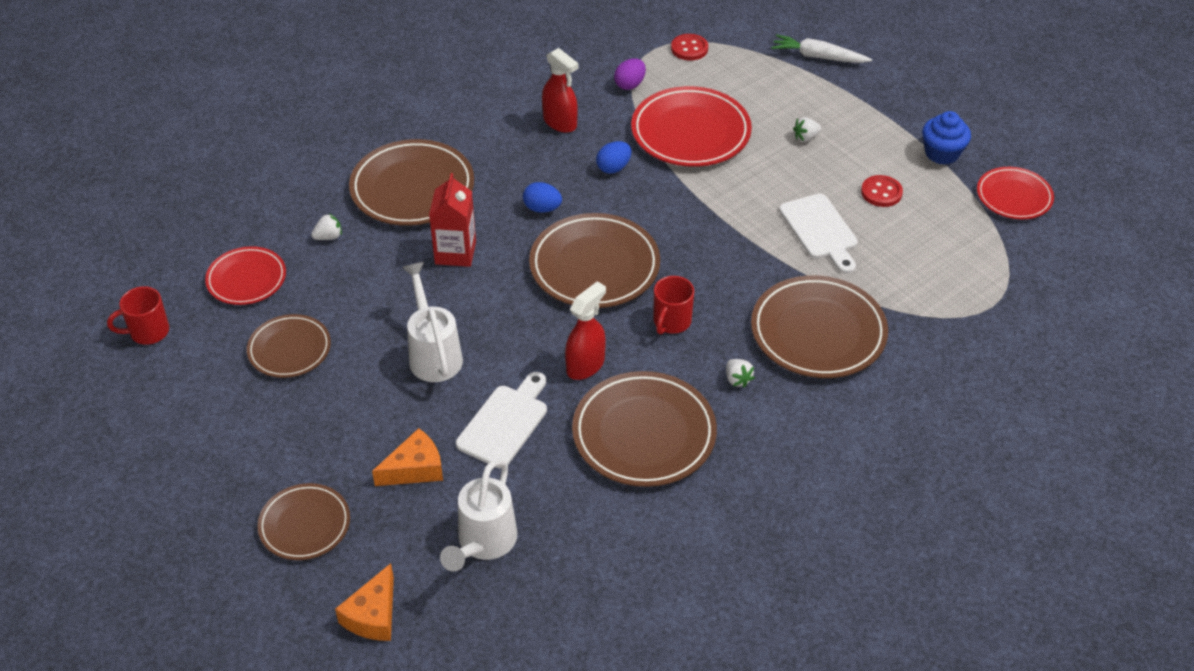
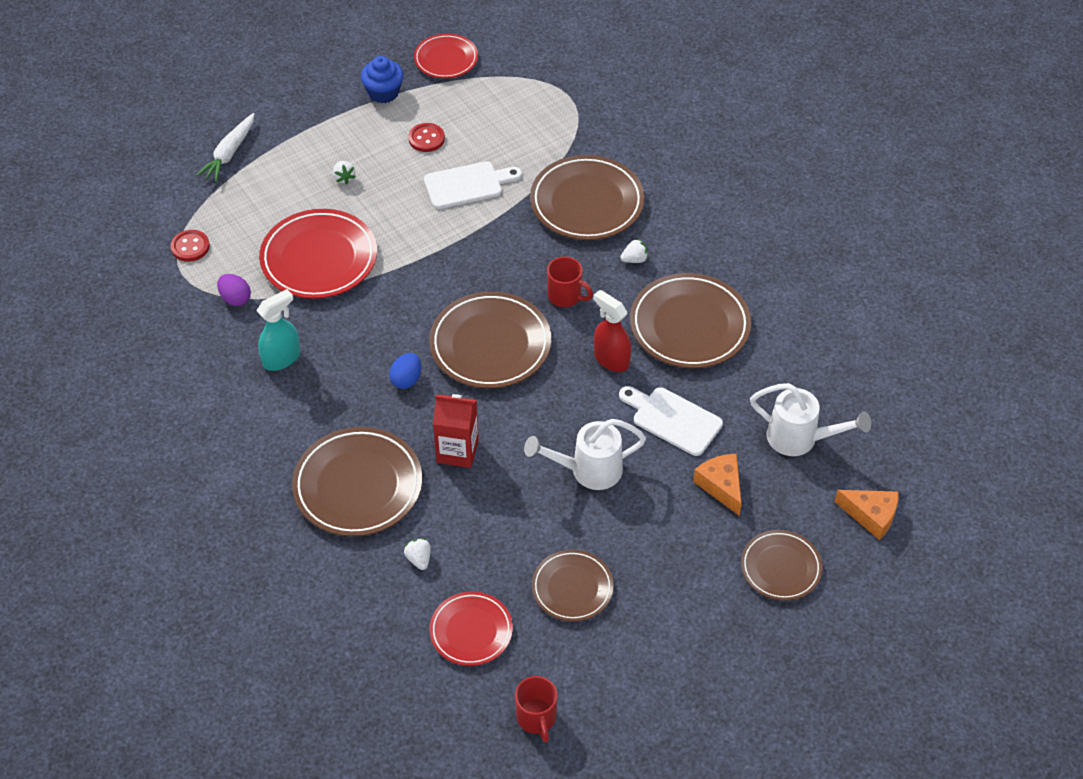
camera: 85 degrees left, 5 degrees up
red spray bottle [542,48,579,133] -> turquoise spray bottle [256,289,301,371]
blue egg [596,141,632,174] -> none

